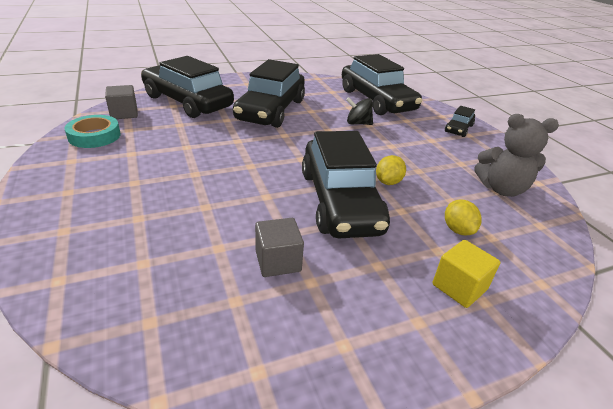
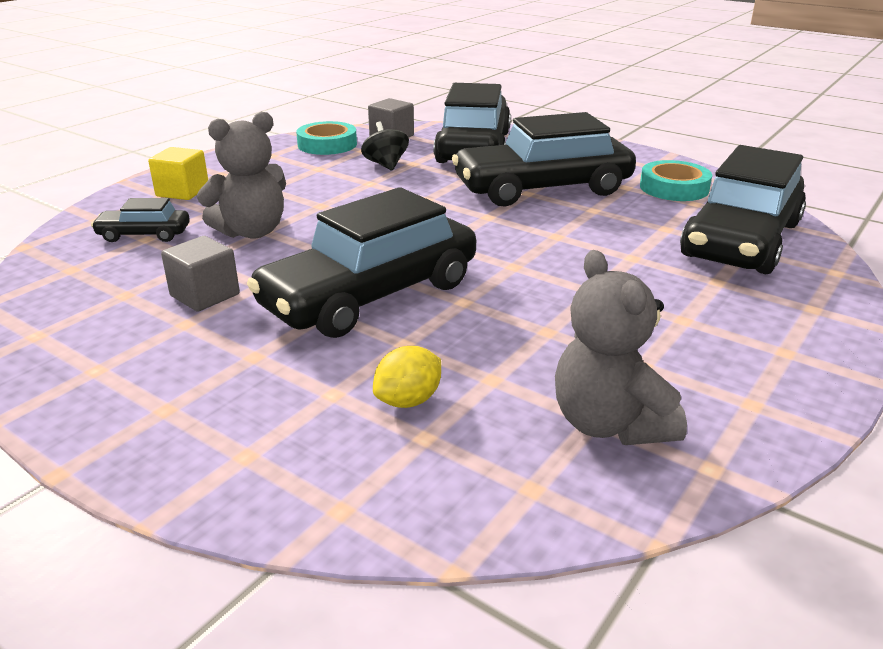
camera: 60 degrees right, 5 degrees down
black spinning top [346,97,373,125] -> black spinning top moved to [361,122,409,171]
yellow lemon [376,155,406,185] -> none
yellow cube [433,240,500,308] -> yellow cube moved to [148,147,208,200]
black car [445,106,475,137] -> black car moved to [91,198,190,242]
none -> grey teddy bear [197,112,286,239]
none -> turquoise tape [640,160,712,201]

